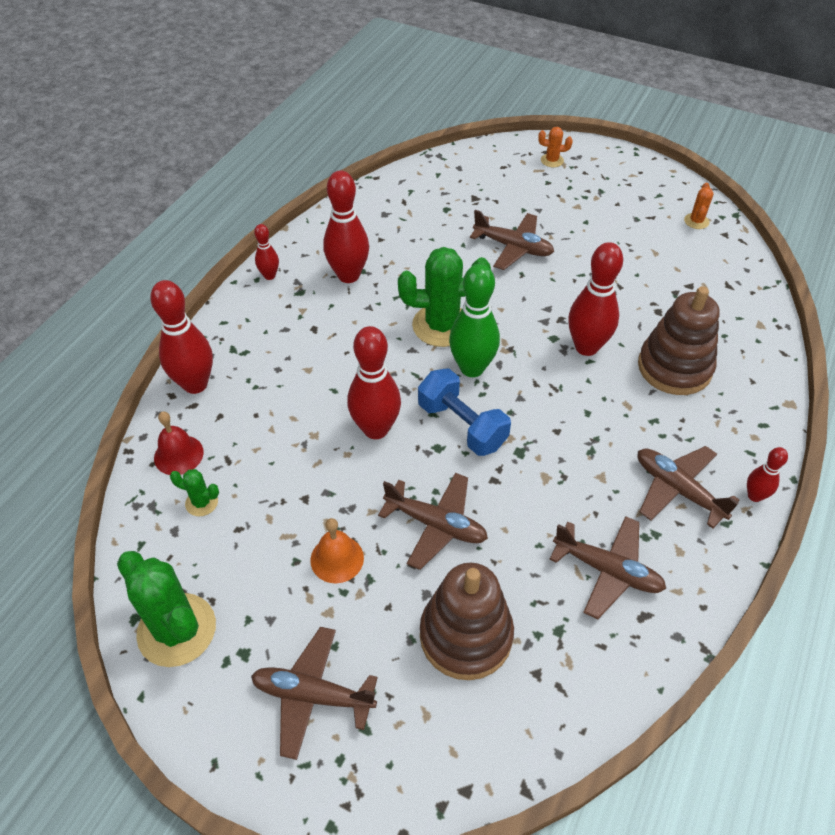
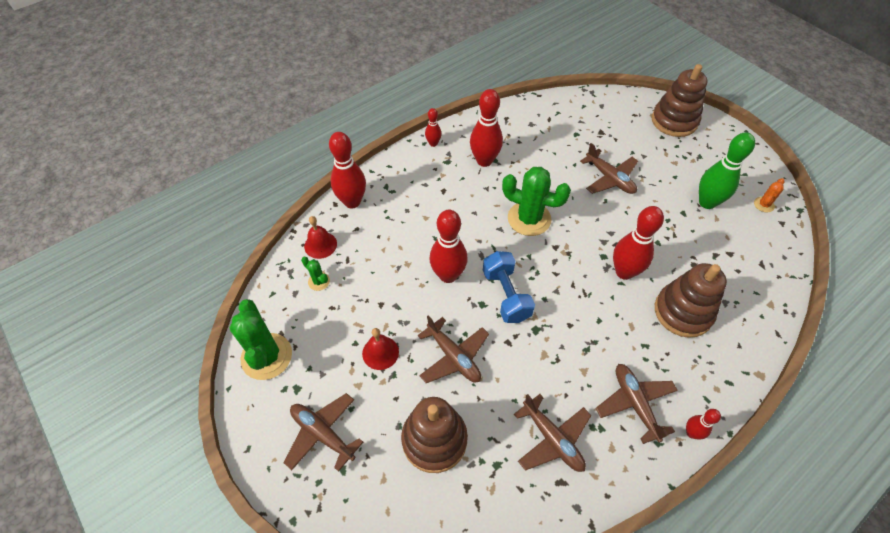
camera: 25 degrees right, 5 degrees up
orange bell [310,518,364,583] -> red bell [362,328,399,370]
green bowling pin [449,264,500,377] -> green bowling pin moved to [699,132,755,209]
orange cactus [538,127,573,167] -> brown stacking toy [652,64,707,137]

